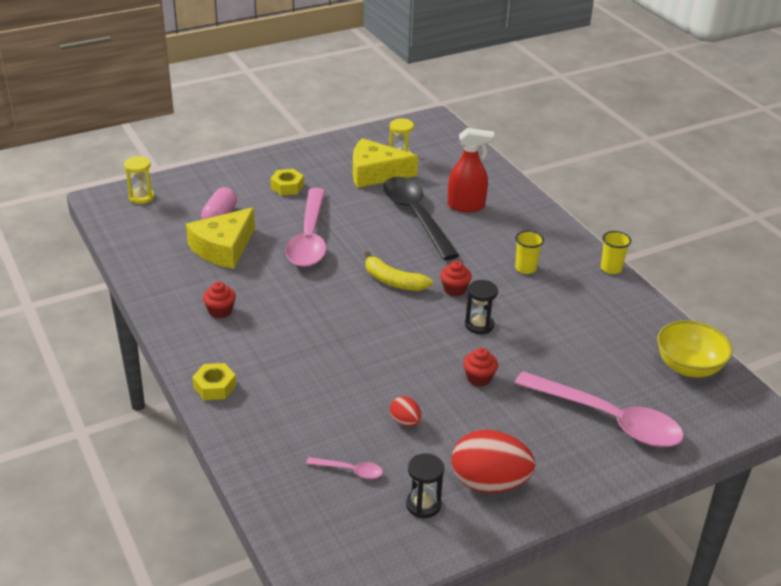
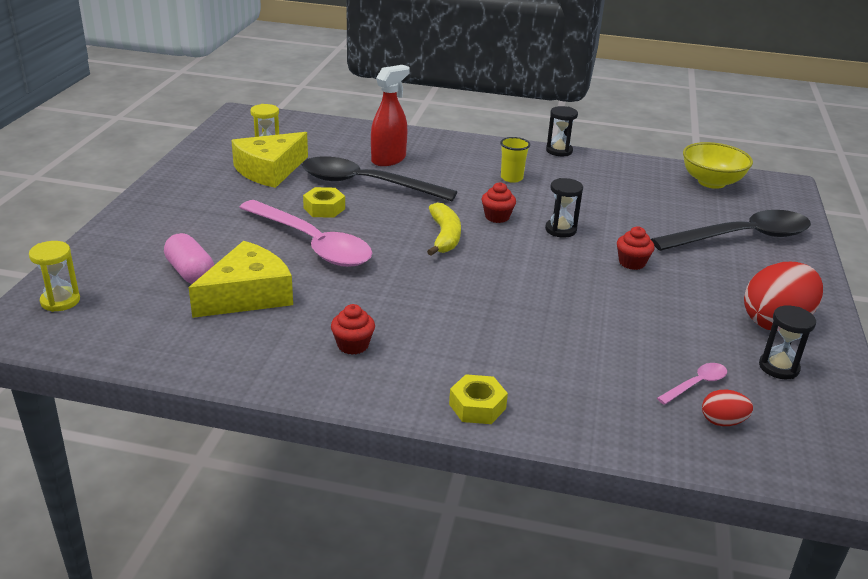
camera: 50 degrees left, 5 degrees down
yellow cheese [186,207,255,269] -> yellow cheese turned 120 degrees counterclockwise [189,241,293,318]
yellow nut [270,169,304,195] -> yellow nut moved to [303,187,345,218]
yellow banana [364,251,433,291] -> yellow banana turned 75 degrees counterclockwise [427,202,461,256]
red egg [390,396,422,427] -> red egg moved to [702,390,753,426]
pink spoon [514,371,684,447] -> black spoon [651,210,811,251]
yellow cup [601,231,631,274] -> black hourglass [546,106,578,156]

